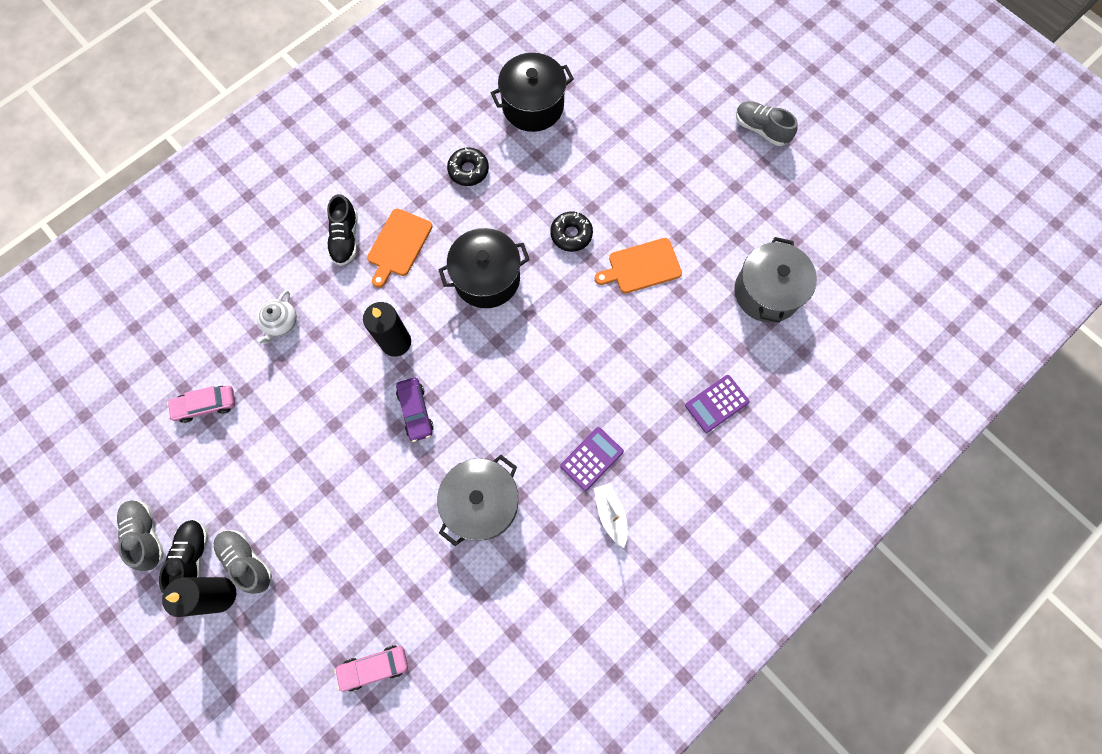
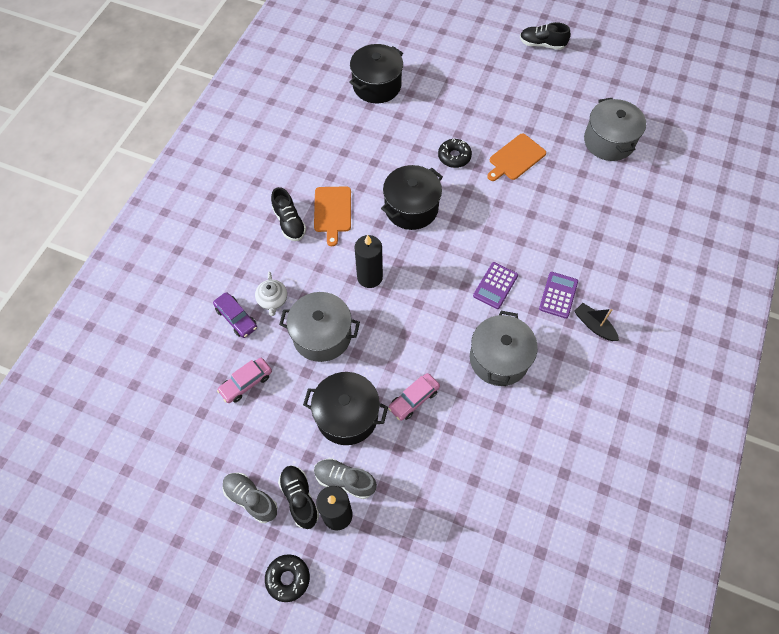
camera: 25 degrees left, 10 degrees down
pink car [334,645,408,692] -> pink car moved to [388,373,440,421]
purple car [396,378,434,442] -> purple car moved to [213,292,257,338]
black donut [447,147,489,186] -> black donut moved to [265,554,310,602]
white boat [594,483,627,548] -> black boat [574,303,619,341]
purple calculator [685,375,750,433] -> purple calculator moved to [473,262,518,309]
grey shoe [736,101,798,146] -> black shoe [520,22,571,50]
none -> grey pot [279,292,360,362]
none -> black pot [303,372,388,445]

